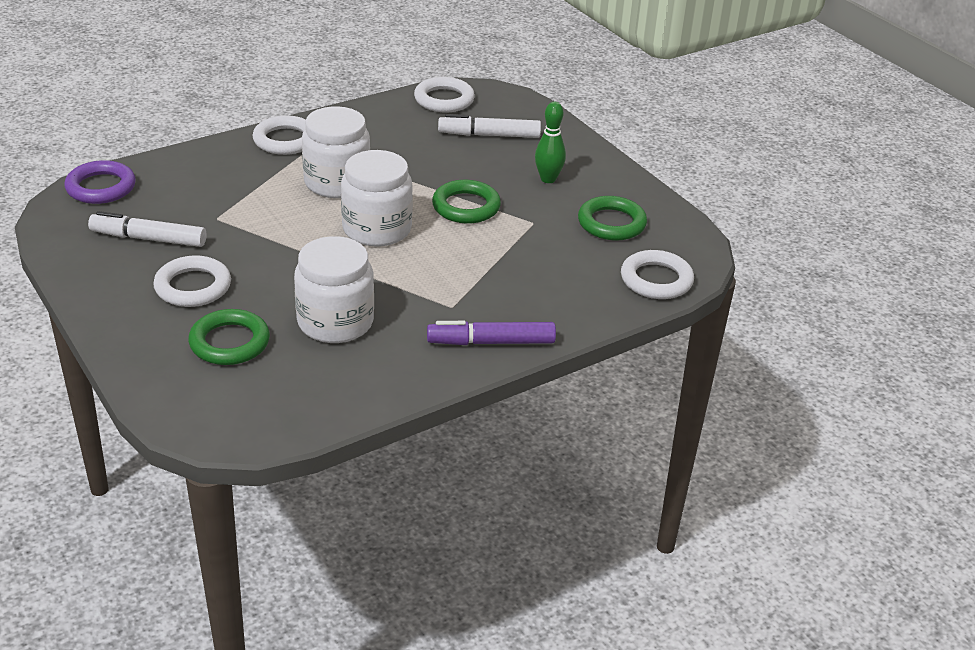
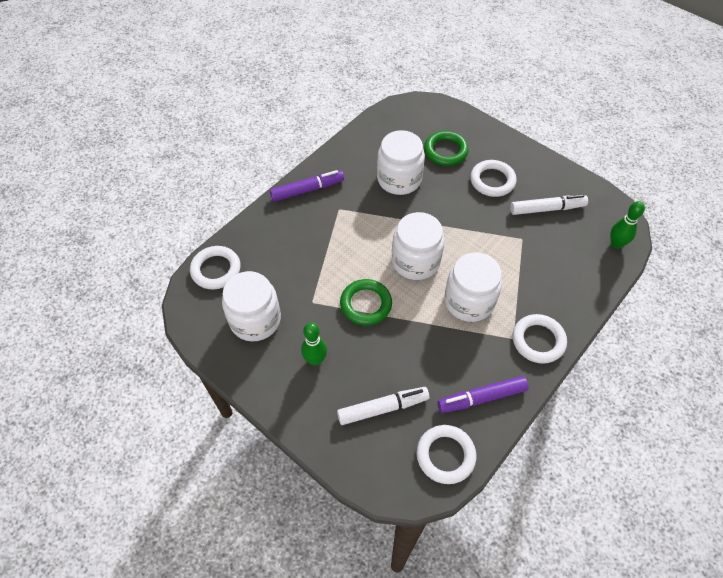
camera: 165 degrees right, 20 degrees up
purple ring [64,160,136,204] -> green bowling pin [610,201,645,249]
green ring [578,196,647,241] -> white jar [222,271,281,341]
none -> purple marker [437,376,528,413]

